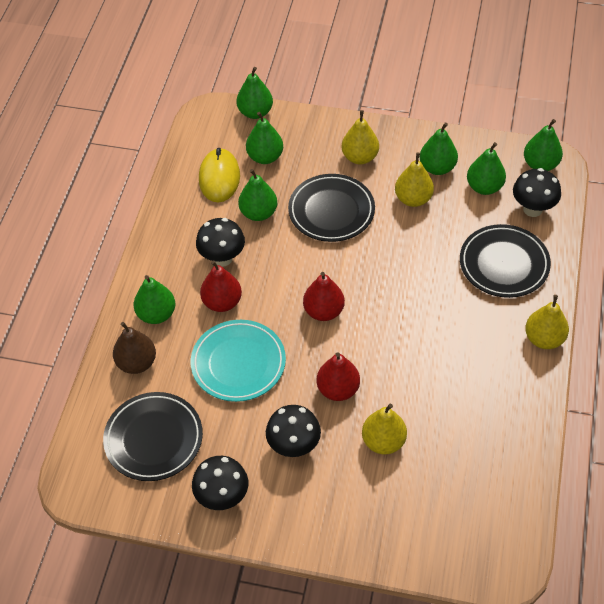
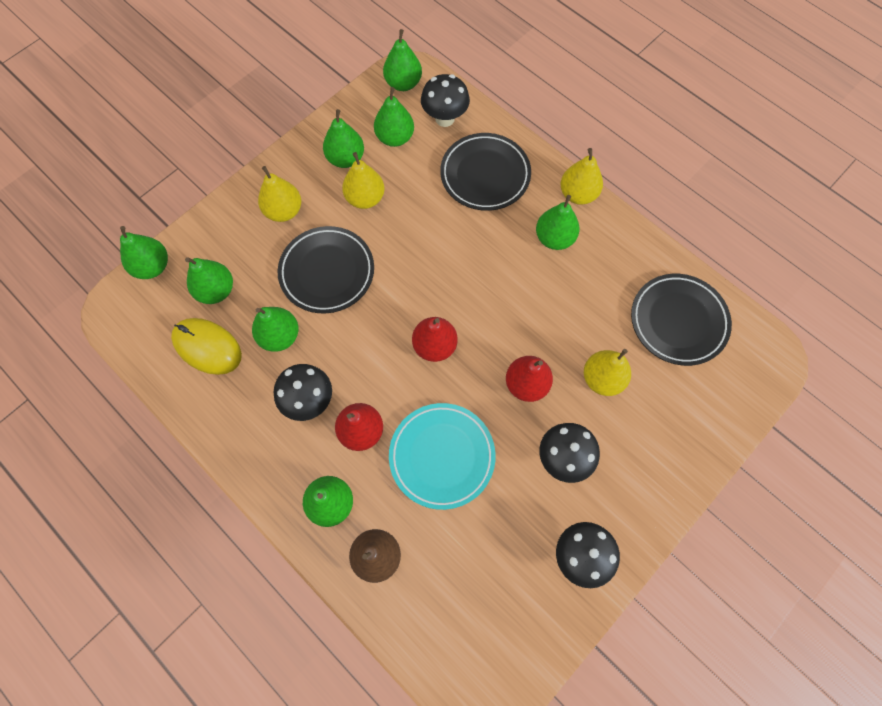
camera: 60 degrees left, 15 degrees up
black plate [103,392,203,481] -> black plate moved to [631,274,732,366]
none -> green pear [536,195,580,250]

